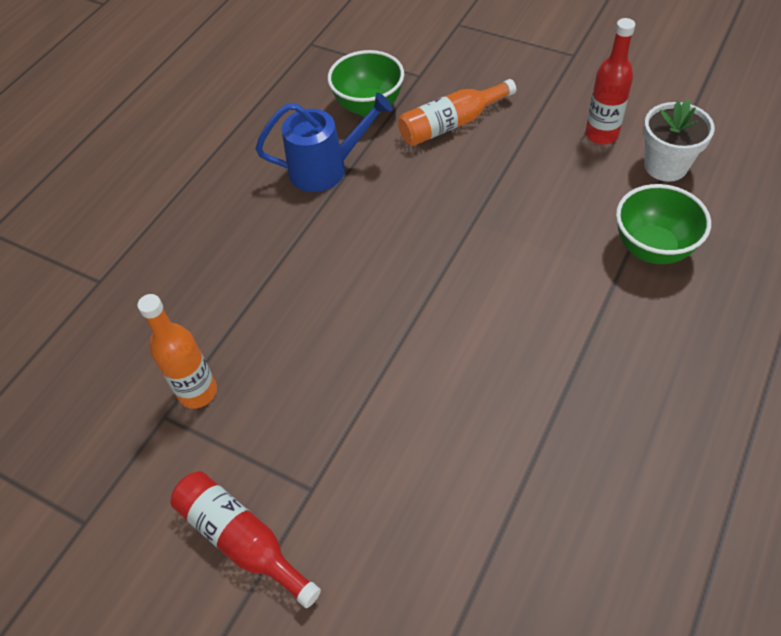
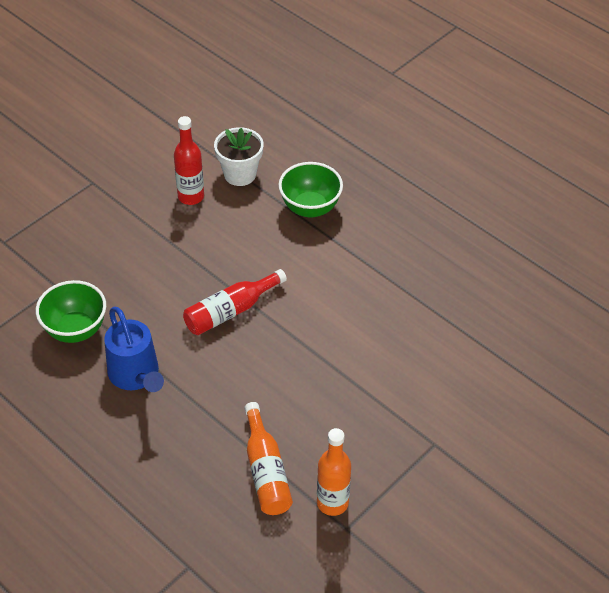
camera: 80 degrees left, 5 degrees down
red bottle [170,471,321,608] -> red bottle moved to [183,269,287,335]
blue watering can [255,92,393,192] -> blue watering can turned 150 degrees clockwise [104,306,164,392]
orange bottle [398,79,516,146] -> orange bottle moved to [244,402,293,515]

